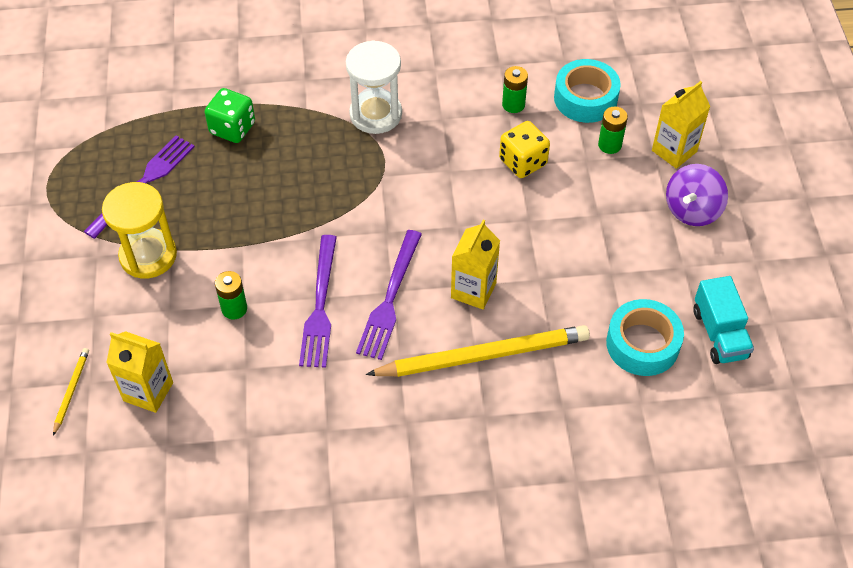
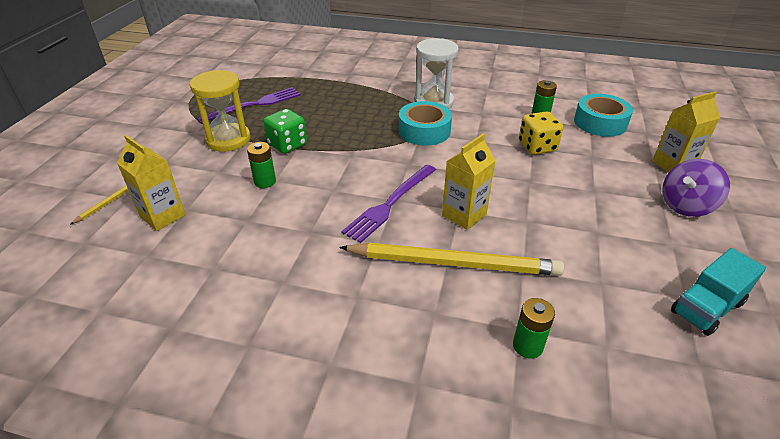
camera: 20 degrees right, 15 degrees down
green dice [205,88,255,143] -> green dice moved to [263,109,307,154]
purple fork [299,235,337,368] -> none
green battery [598,107,628,154] -> green battery moved to [513,298,555,359]
turquoise tape [606,299,684,376] -> turquoise tape moved to [399,101,452,146]
turquoise truck [693,276,754,364] -> turquoise truck turned 45 degrees clockwise [671,248,766,336]

